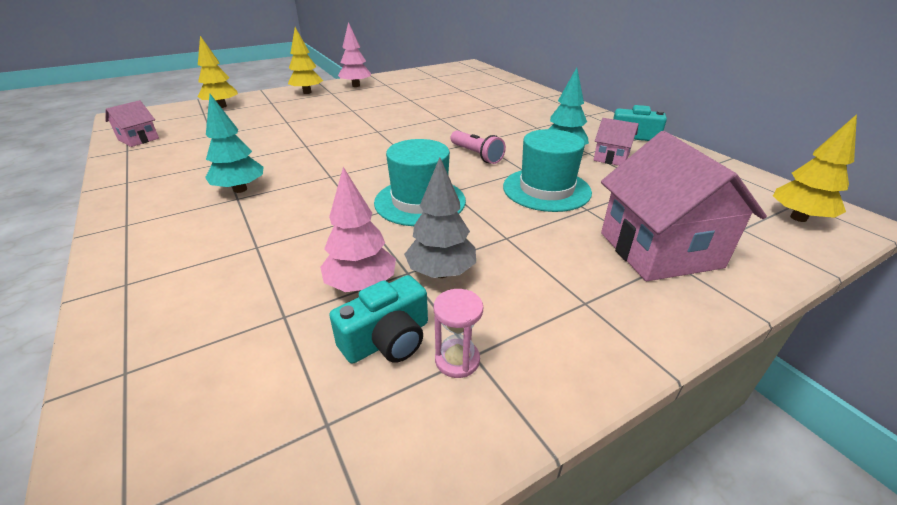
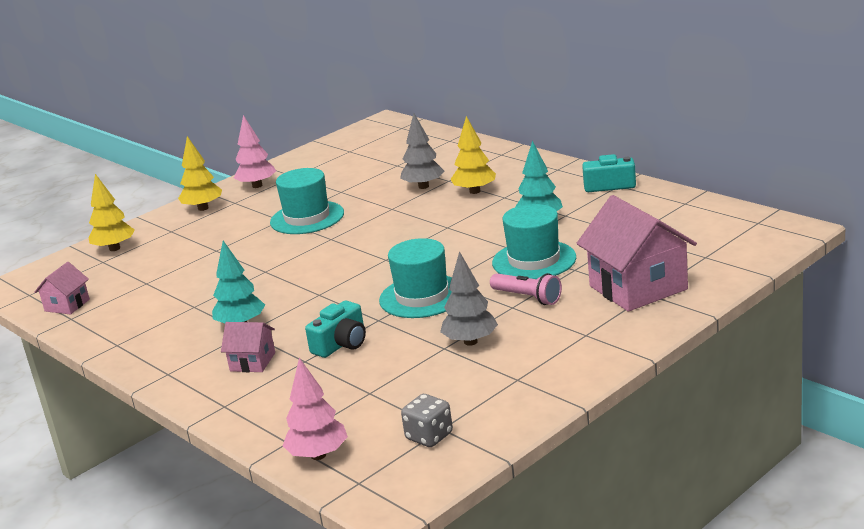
camera: 10 degrees left, 10 degrees down
pink tree [320,167,396,292] -> pink tree moved to [283,358,348,460]
turquoise camera [329,275,428,364] -> turquoise camera moved to [305,301,366,358]
pink hourglass [434,289,483,378] -> none
pink flashlight [451,131,506,164] -> pink flashlight moved to [490,273,562,305]
pink house [593,118,639,166] -> pink house moved to [221,322,275,372]
yellow tree [773,114,857,222] -> yellow tree moved to [450,116,496,194]
none -> turquoise hat [270,168,344,234]
none -> grey tree [400,113,444,189]
none -> grey dice [401,394,453,447]

